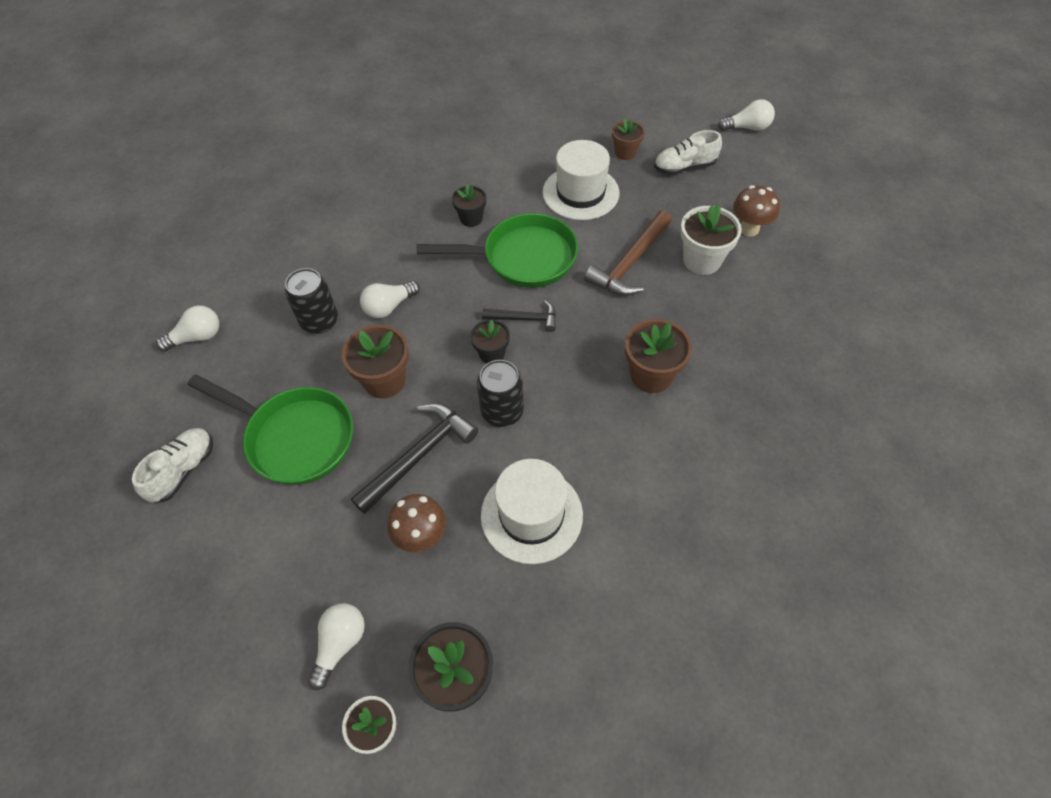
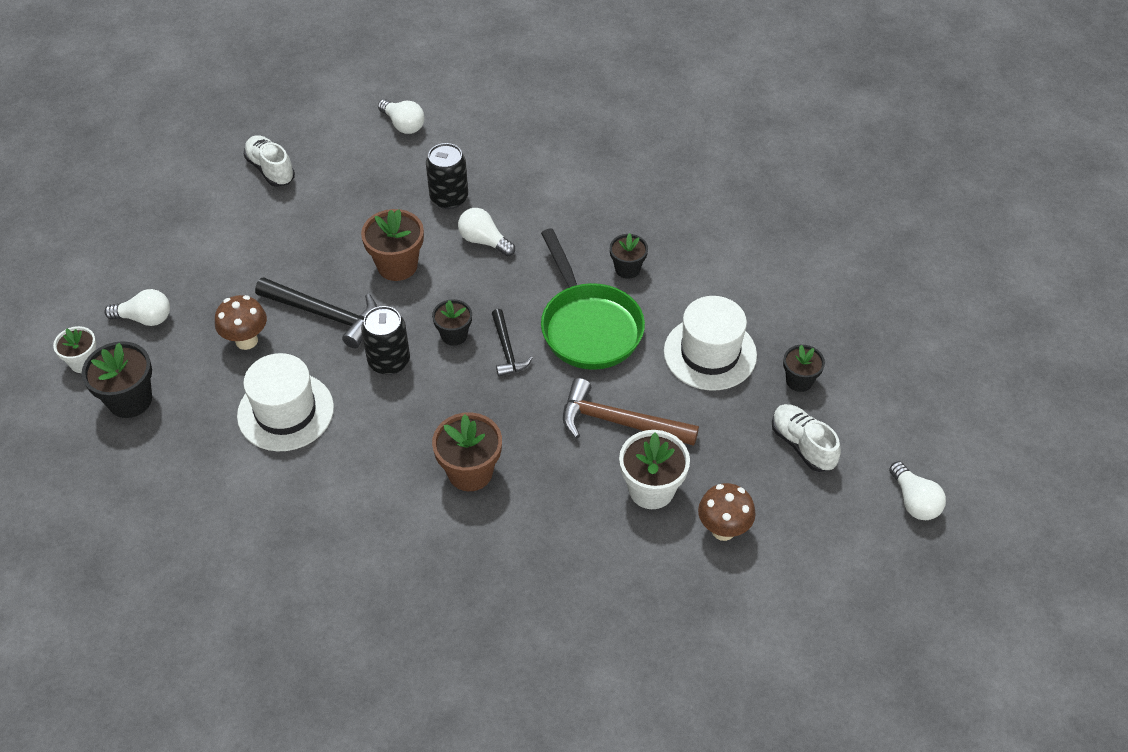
camera: 70 degrees right, 5 degrees down
white shoe [132,428,213,502] -> white shoe turned 135 degrees counterclockwise [244,135,295,187]
green pan [188,374,353,485] -> none
brown flower pot [612,119,645,160] -> black flower pot [783,345,825,392]

